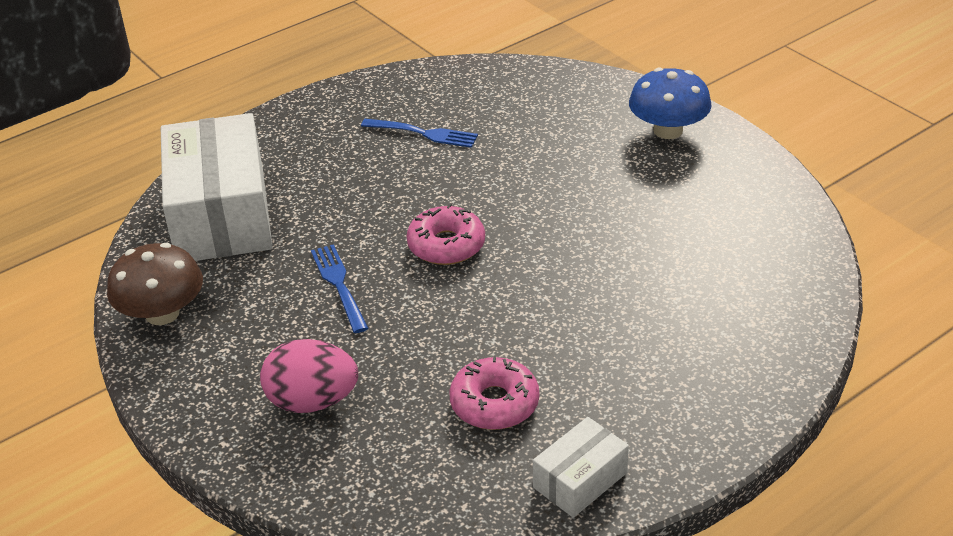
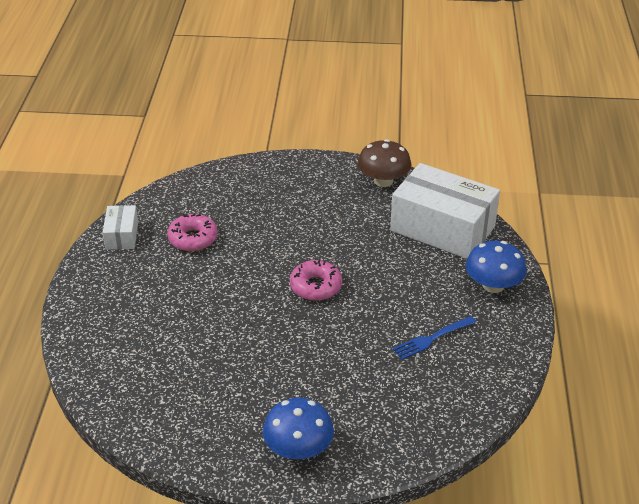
camera: 130 degrees right, 0 degrees up
pink egg [260,339,358,413] -> none
blue fork [311,244,368,333] -> none
none -> blue mushroom [466,241,526,293]

